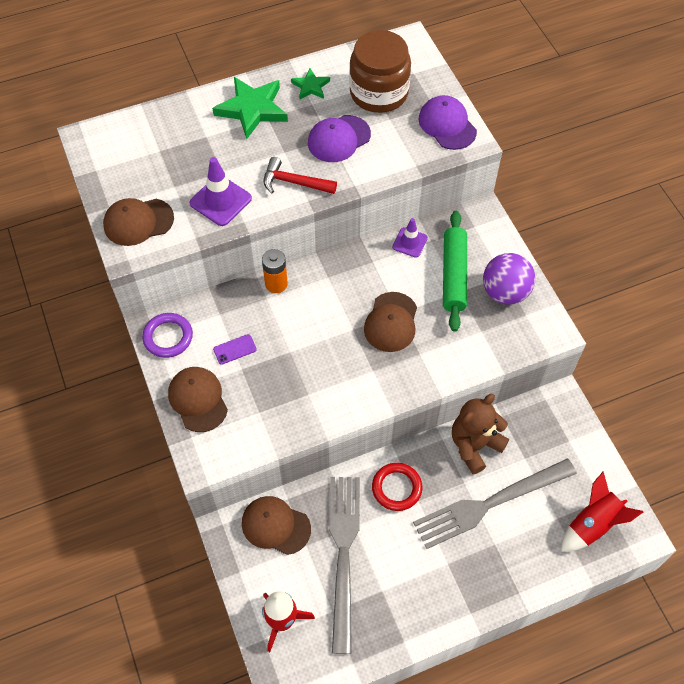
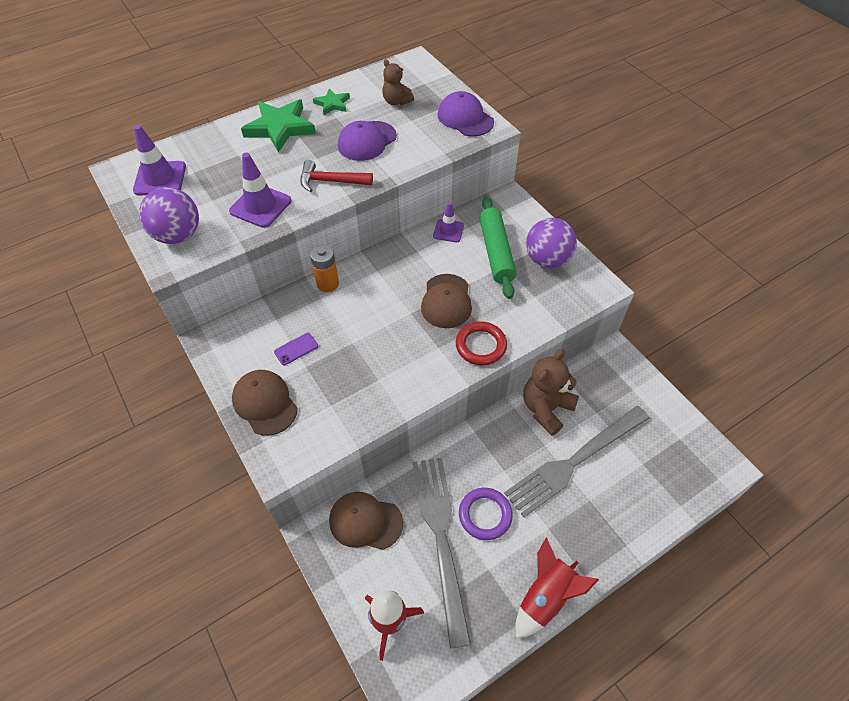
camera: 10 degrees left, 5 degrees down
brown cap [103,198,174,246] -> purple ball [139,187,199,244]
purple ring [142,313,193,358] -> purple ring moved to [459,488,513,540]
brown jar [349,30,411,113] -> brown teddy bear [382,59,414,105]
red ring [372,463,423,511] -> red ring moved to [456,321,507,365]
red rocket [561,472,643,552] -> red rocket moved to [515,538,599,638]
none -> purple traffic cone [133,125,186,196]

